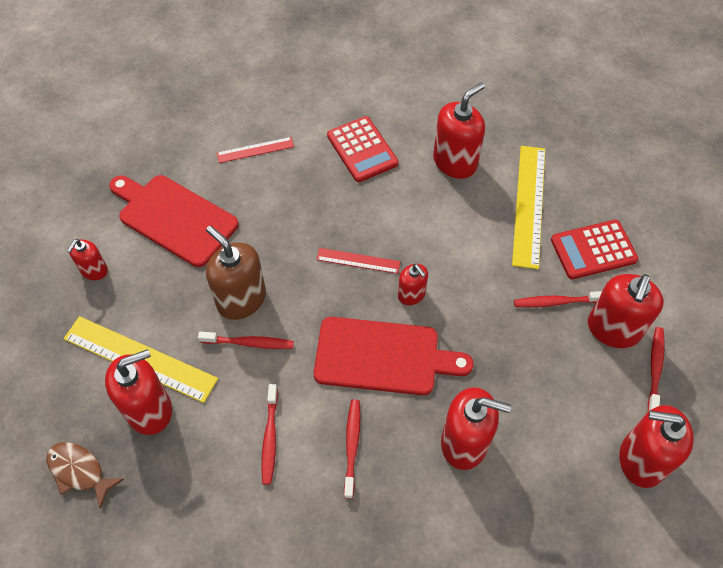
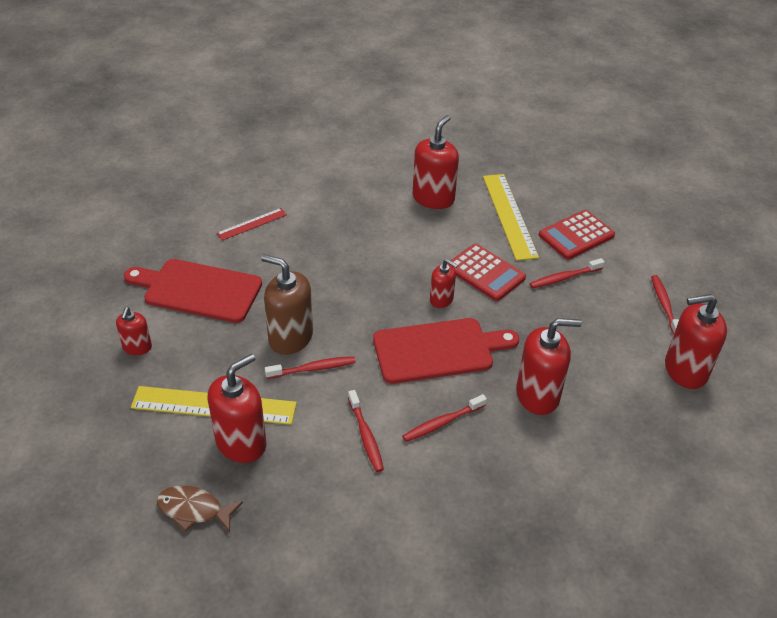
camera: 20 degrees left, 15 degrees down
red ruler [316,248,401,274] -> none
red calculator [327,116,399,182] -> red calculator moved to [447,244,526,301]
red toothbrush [344,399,360,499] -> red toothbrush turned 105 degrees counterclockwise [402,394,487,442]
red soap dispenser [588,274,664,348] -> none

